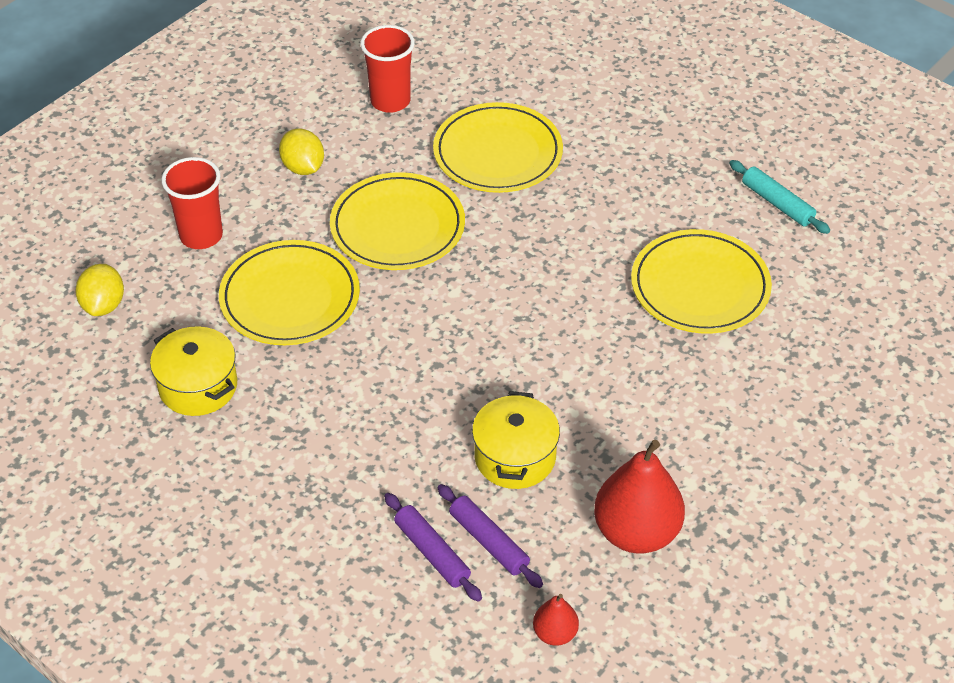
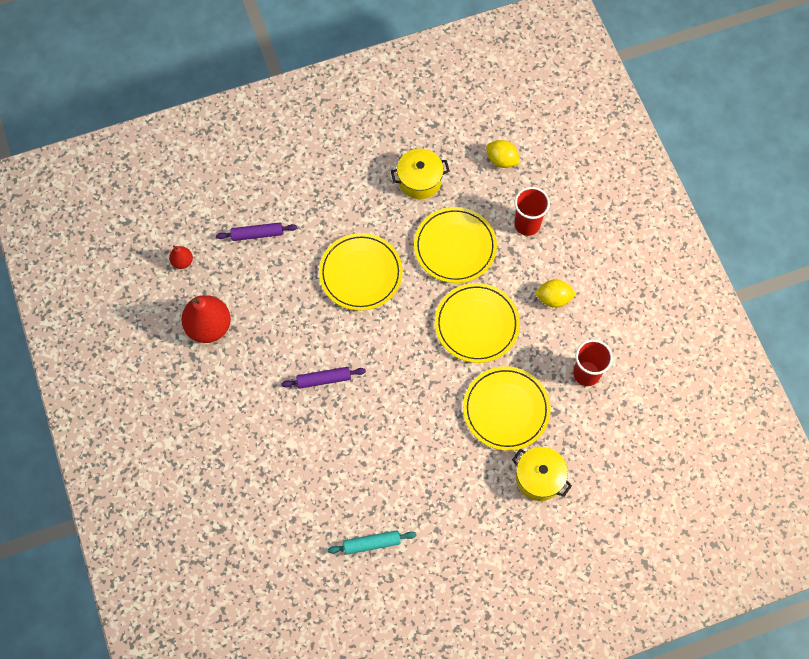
camera: 120 degrees right, 20 degrees up
purple rolling pin [437,484,543,588] -> purple rolling pin moved to [281,367,366,389]
yellow pot [472,391,560,489] -> yellow pot moved to [512,447,572,501]
yellow plate [631,229,772,334] -> yellow plate moved to [319,233,403,311]

